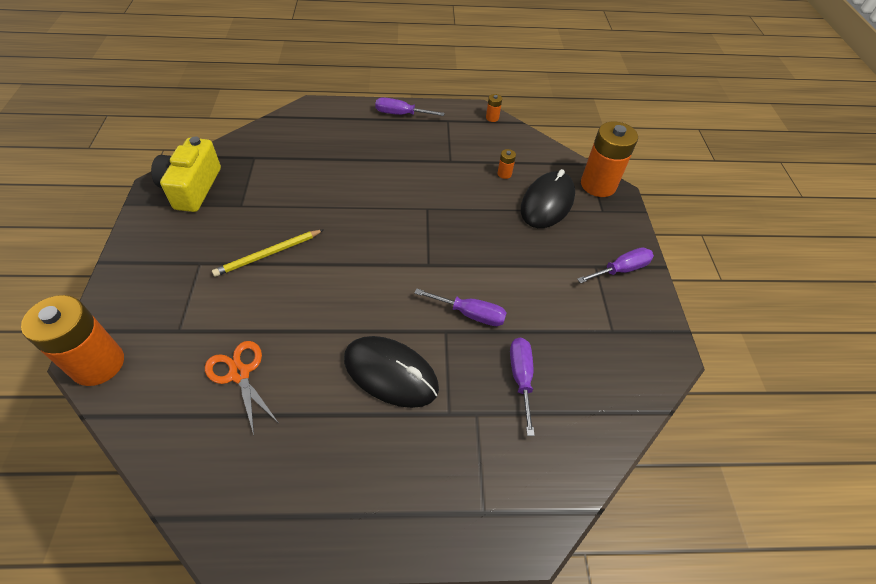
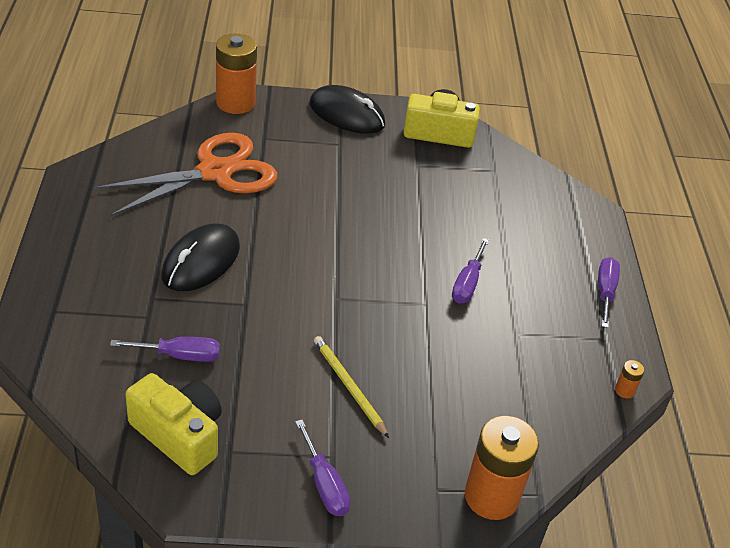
camera: 90 degrees right, 10 degrees down
orange scissors [205,341,278,435] -> orange scissors [93,133,277,217], size x1.97
yellow pencil [212,230,323,277] -> yellow pencil moved to [314,336,389,438]
purple screwdriver [414,289,507,326] -> purple screwdriver moved to [452,238,489,304]
orange battery [498,149,516,179] -> none
black mouse [521,169,575,228] -> black mouse moved to [310,85,385,134]
none -> yellow camera [126,373,222,475]

